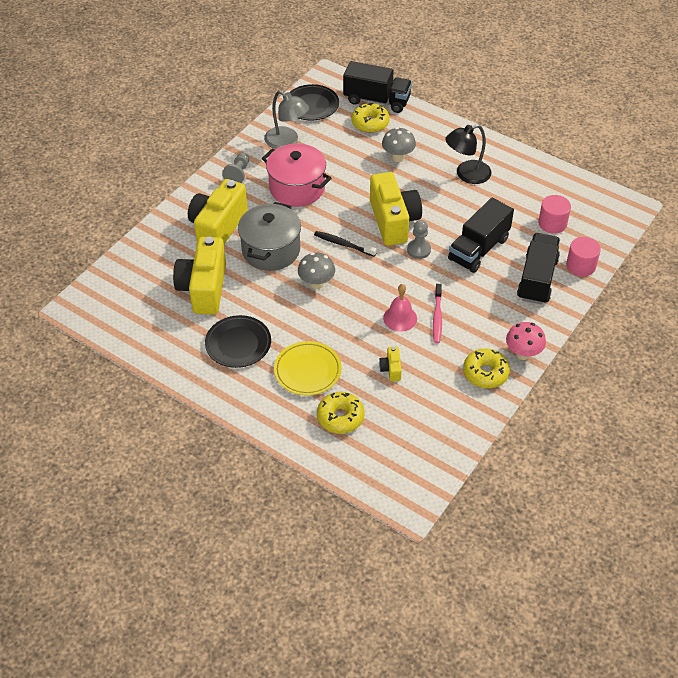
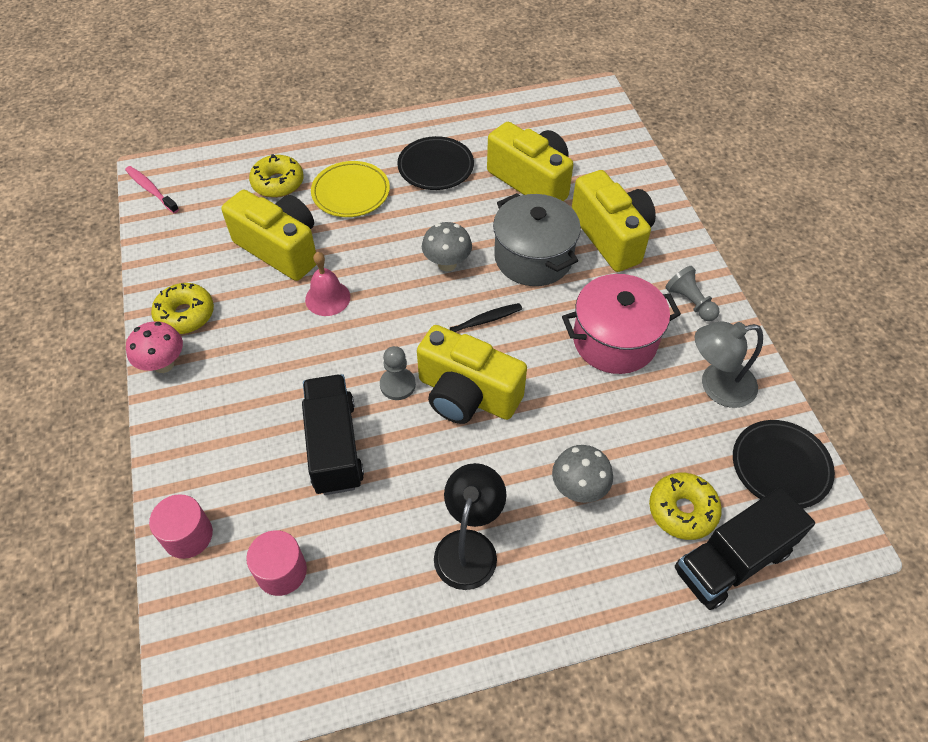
camera: 130 degrees right, 5 degrees up
yellow camera [379,347,402,381] -> yellow camera [222,190,316,281], size x2.40
pink toothbrush [433,284,442,343] -> pink toothbrush moved to [125,166,179,213]
black truck [517,233,560,305] -> none

